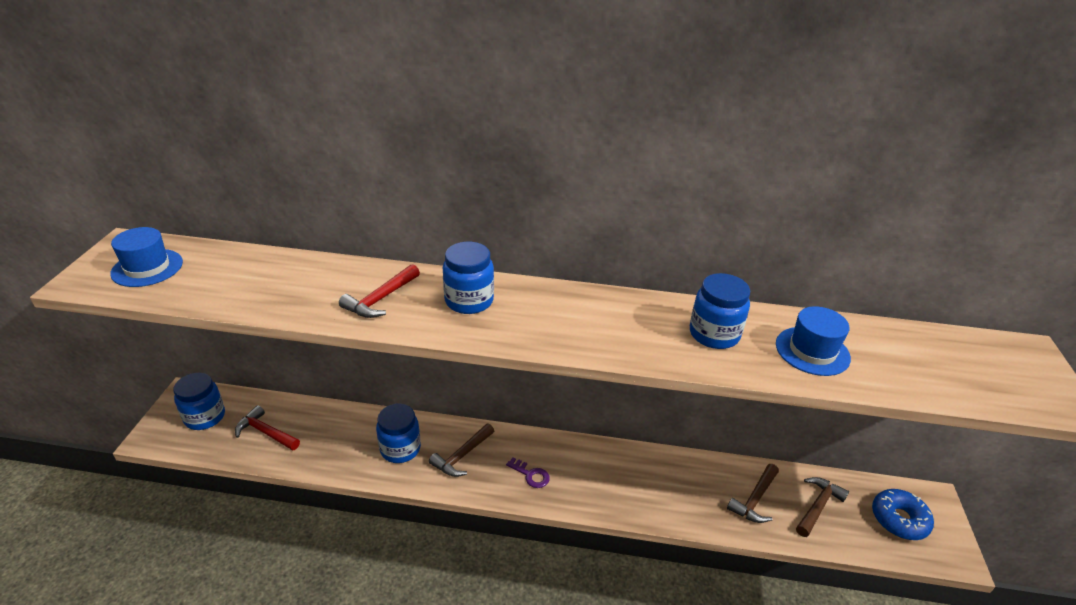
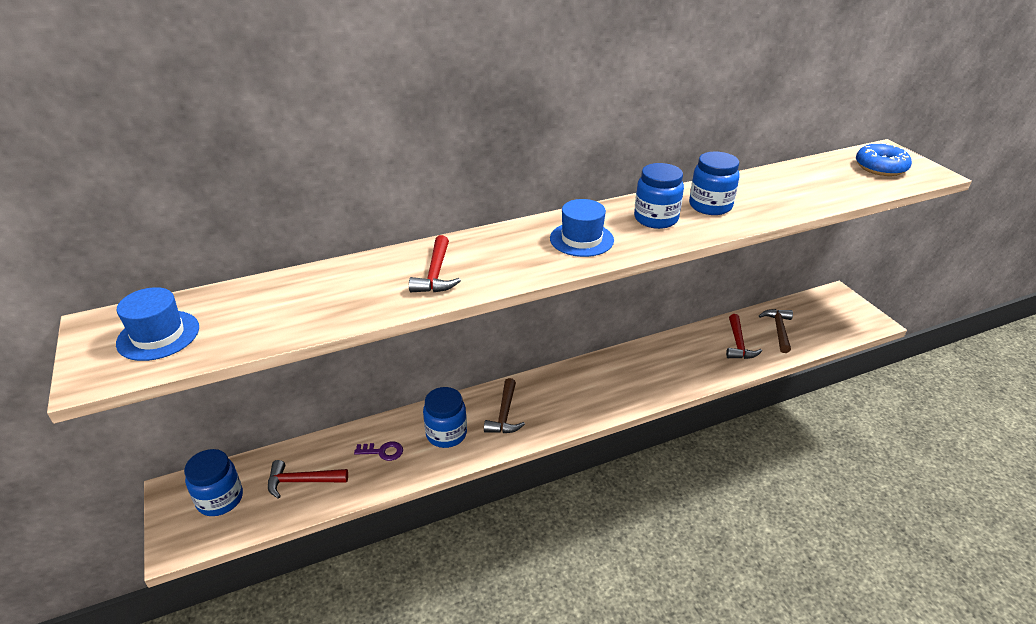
camera: 30 degrees left, 0 degrees up
blue jar [443,242,494,314] -> blue jar moved to [634,163,684,229]
purple key [506,457,550,488] -> purple key moved to [354,441,403,461]
brown hammer [727,464,779,523] -> red hammer [726,314,762,359]
blue hat [776,306,851,376] -> blue hat moved to [550,199,614,257]
blue donut [872,489,934,540] -> blue donut moved to [856,143,912,176]

